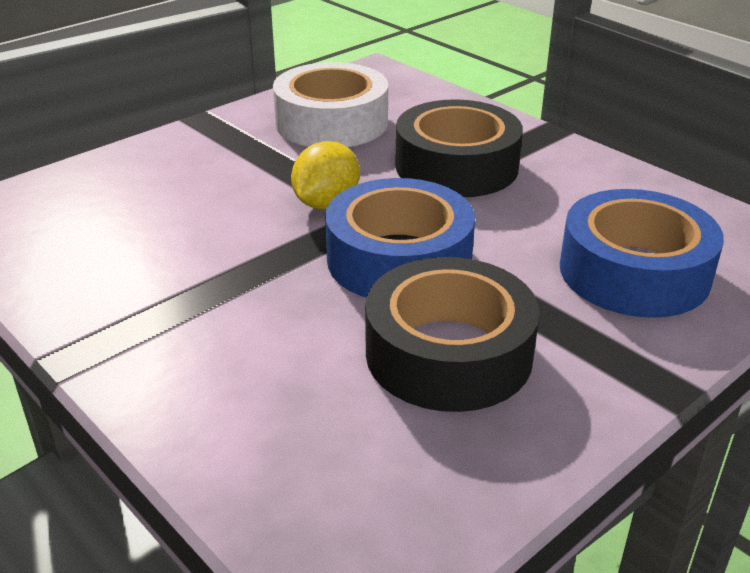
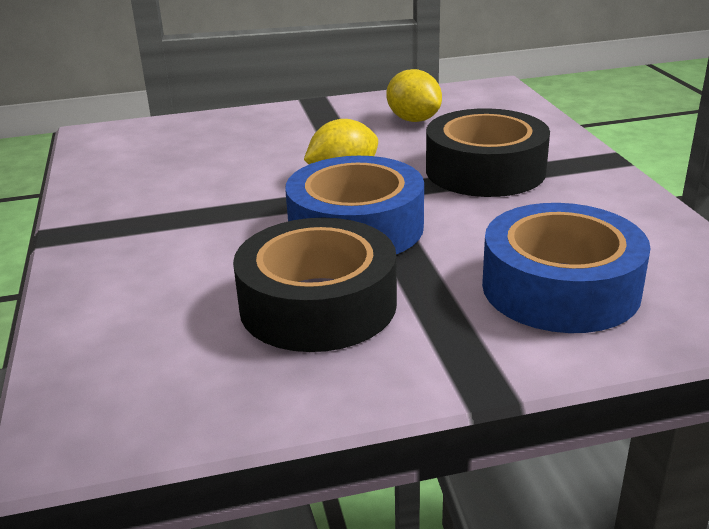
camera: 30 degrees right, 5 degrees down
white tape [273,62,388,147] -> yellow lemon [386,69,442,122]

